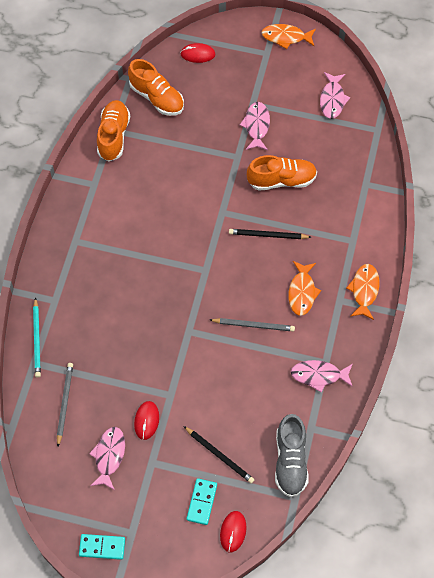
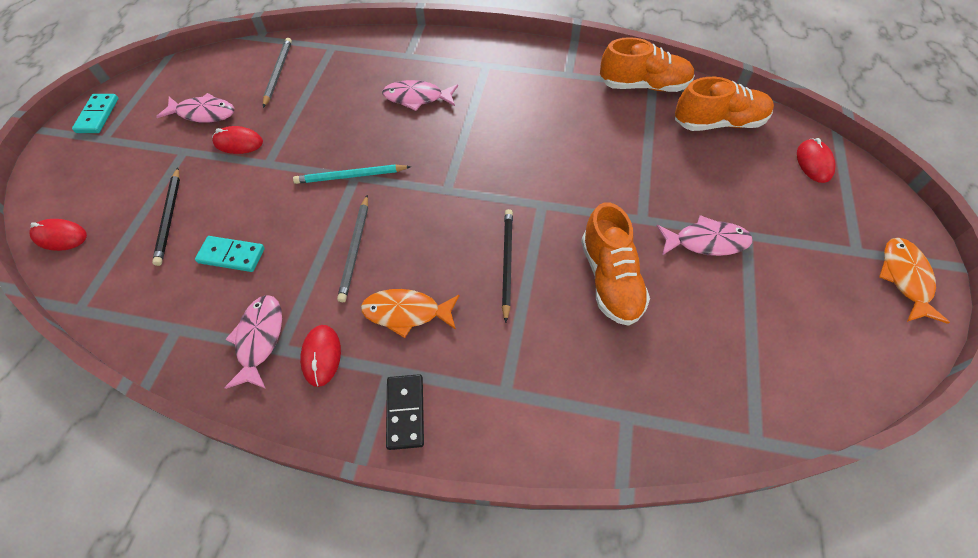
camera: 90 degrees right, 5 degrees down
turquoise pencil [33,297,41,377] -> turquoise pencil moved to [293,164,411,184]
grey pencil [57,363,73,446] -> grey pencil turned 90 degrees counterclockwise [263,38,292,108]
orange shoe [128,59,184,116] -> orange shoe turned 135 degrees counterclockwise [675,77,774,131]
black pencil [184,426,255,484] -> black pencil turned 45 degrees counterclockwise [152,168,180,266]
turquoise domino [186,478,217,525] -> turquoise domino moved to [195,236,265,272]
grey shoe [275,414,309,497] -> none
pink fish [320,72,350,119] -> pink fish moved to [382,80,458,111]
orange fish [347,264,379,320] -> black domino [386,374,424,450]
none -> red mouse [300,325,341,387]

